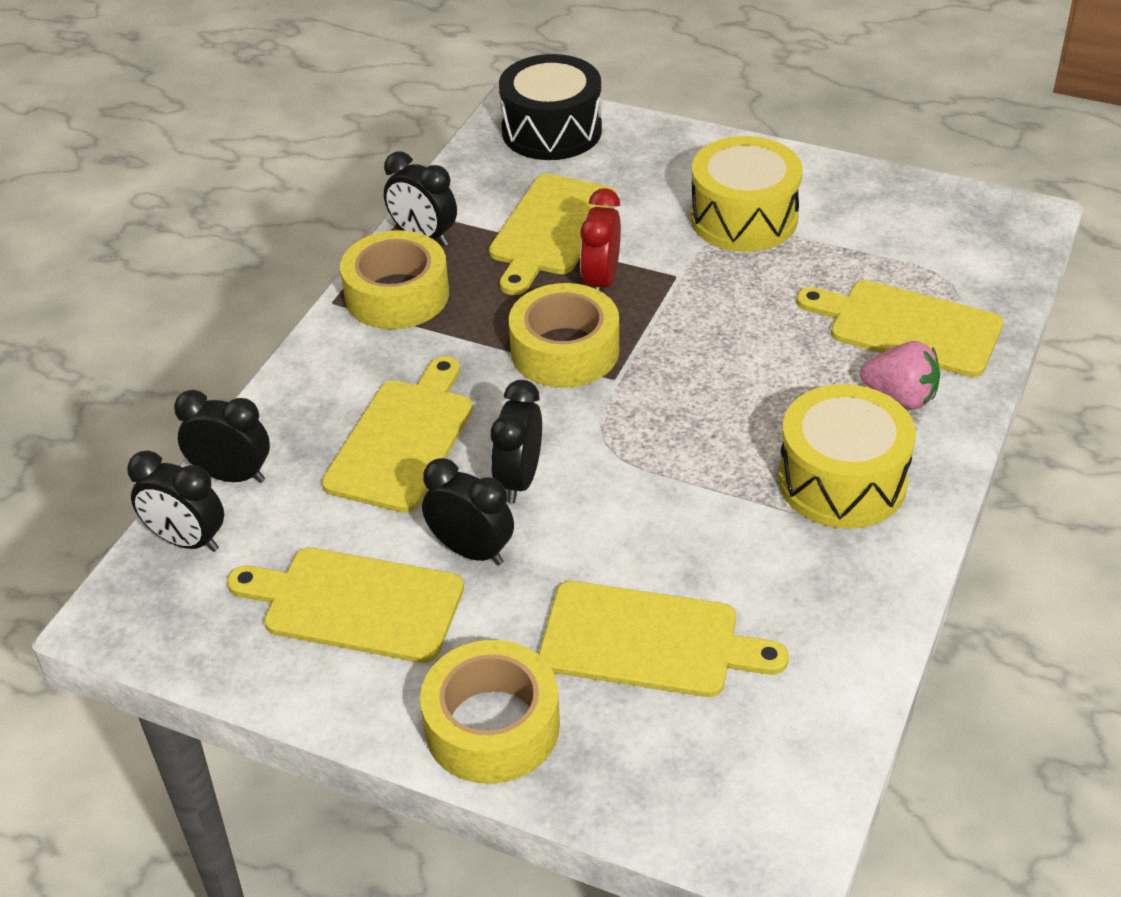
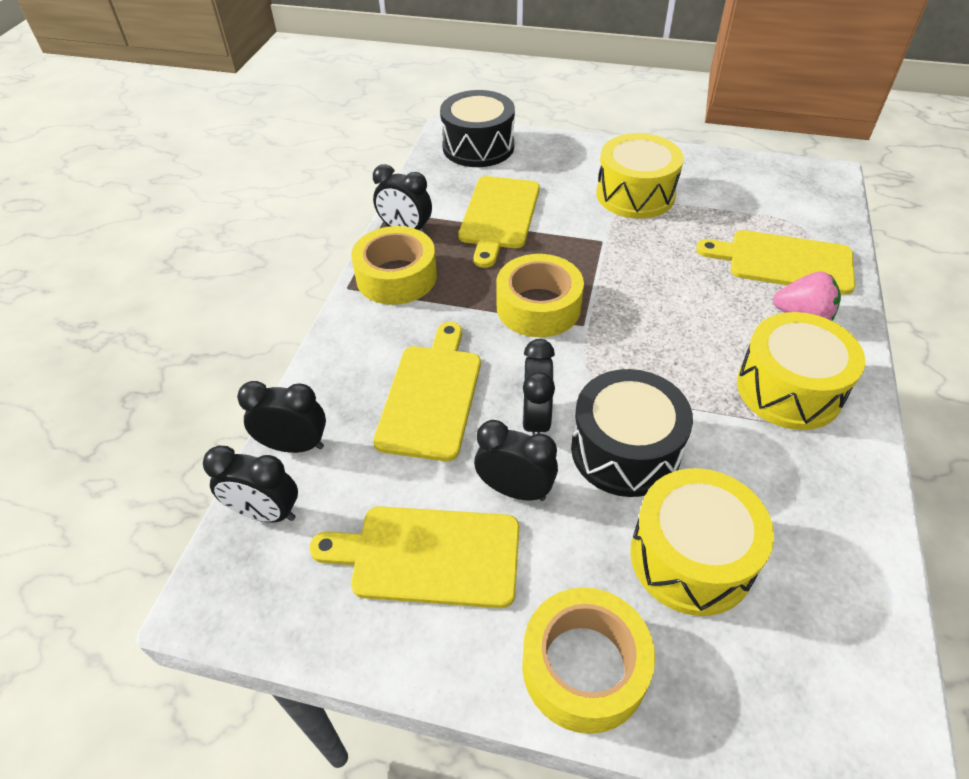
camera: 10 degrees left, 5 degrees up
yellow cutting board [538,581,789,697] -> yellow drum [630,468,774,616]
red clock [580,188,621,291] -> none
none -> black drum [571,369,693,497]

